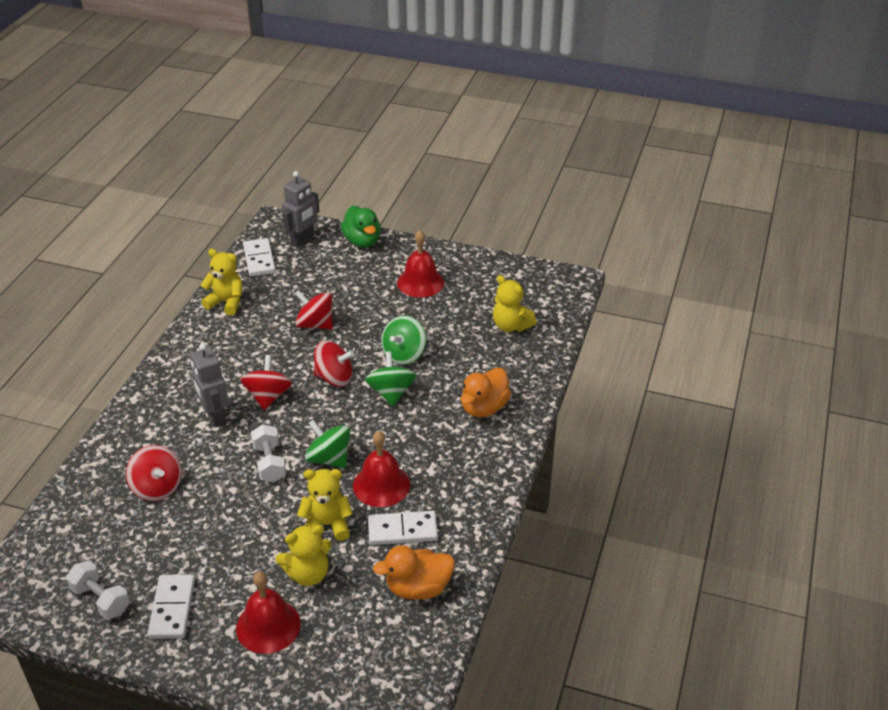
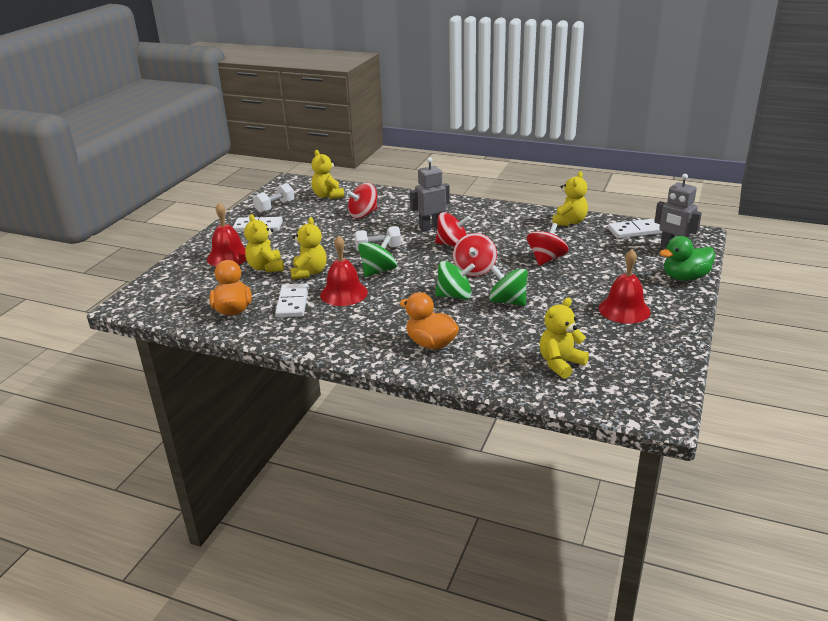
camera: 95 degrees right, 10 degrees down
none -> yellow teddy bear [311,150,344,199]

